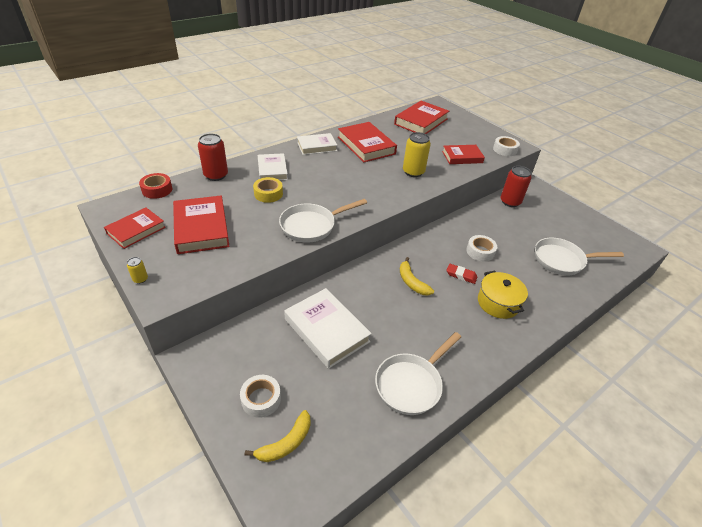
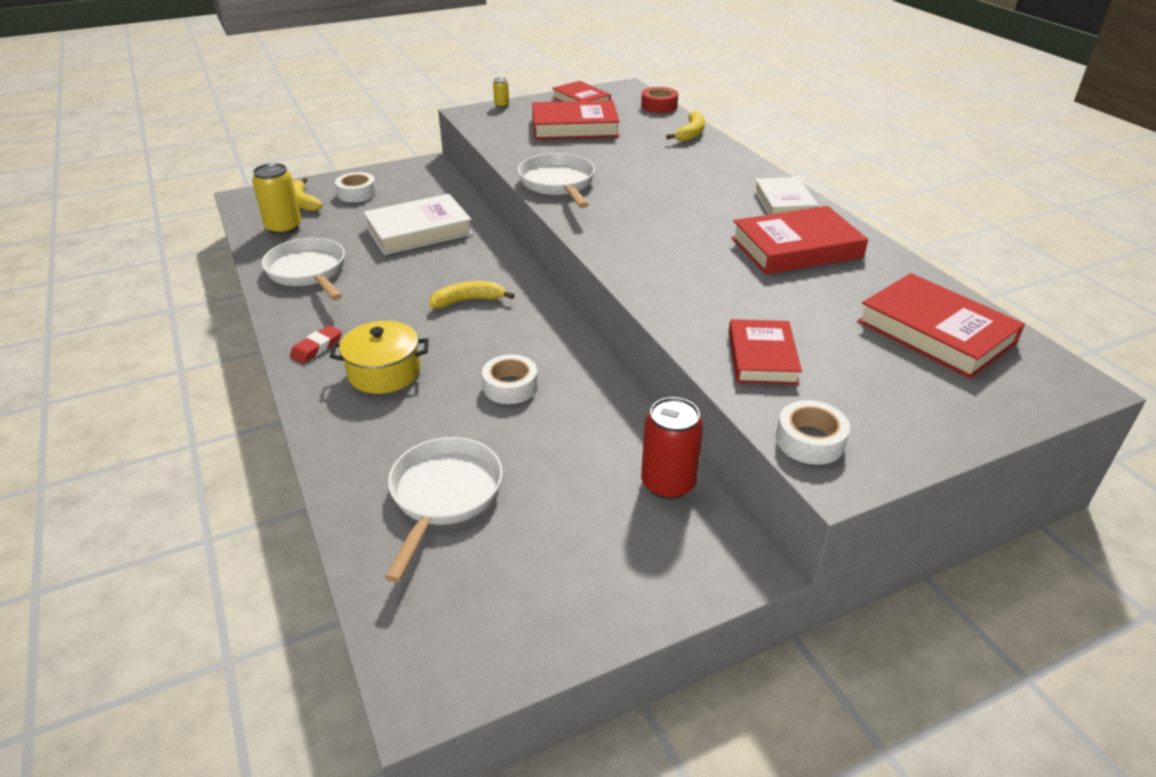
camera: 105 degrees right, 5 degrees down
red can [198,133,228,181] -> yellow banana [666,111,705,142]
yellow tape [253,177,283,203] -> none
white book [258,153,288,180] -> none
yellow can [403,132,431,177] -> yellow can moved to [252,163,301,235]
red eraser [446,264,477,284] -> red eraser moved to [290,325,342,363]

